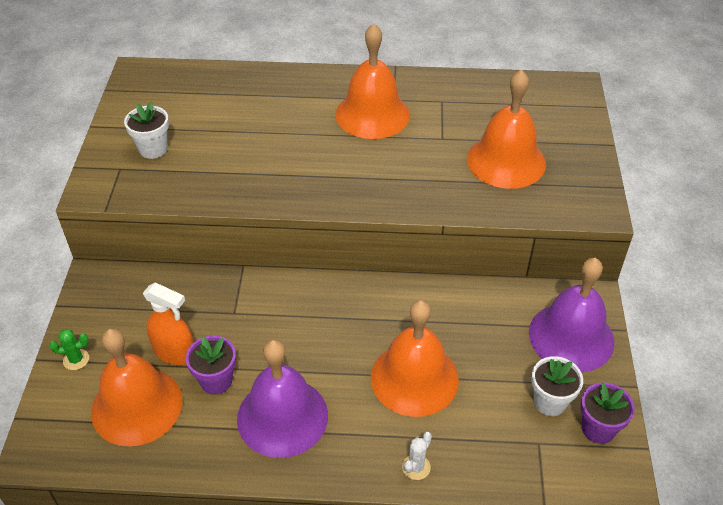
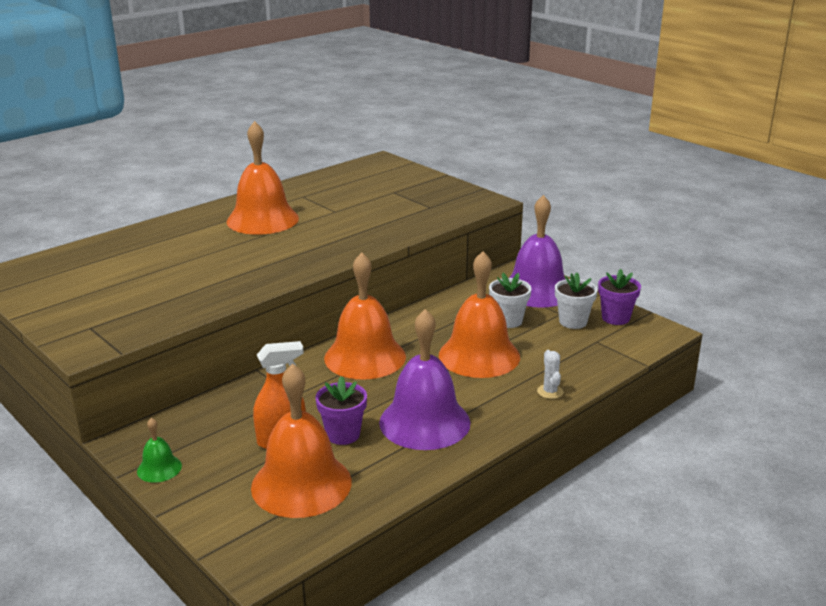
camera: 45 degrees left, 20 degrees down
green cactus [49,329,89,370] -> none
white flower pot [124,102,169,159] -> white flower pot moved to [489,273,532,328]
orange bell [467,70,546,189] -> orange bell moved to [324,253,406,380]
none -> green bell [137,418,182,483]

